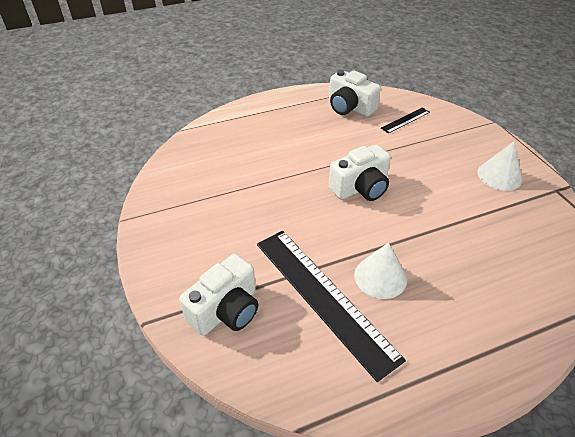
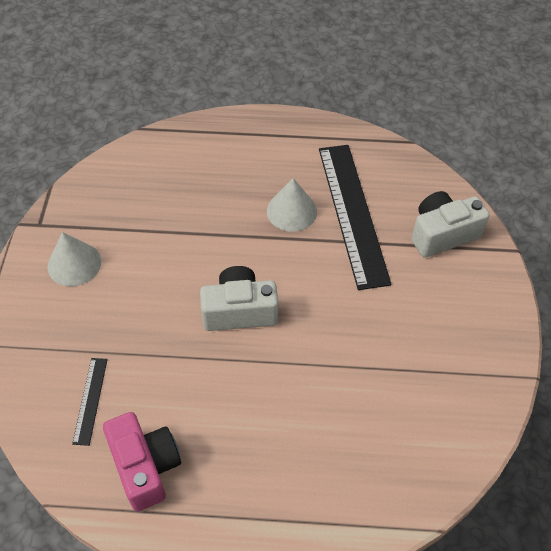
camera: 155 degrees left, 10 degrees up
white camera [329,70,381,117] -> pink camera [103,412,181,512]
black ruler [381,108,430,134] -> black ruler turned 75 degrees counterclockwise [72,358,108,446]

